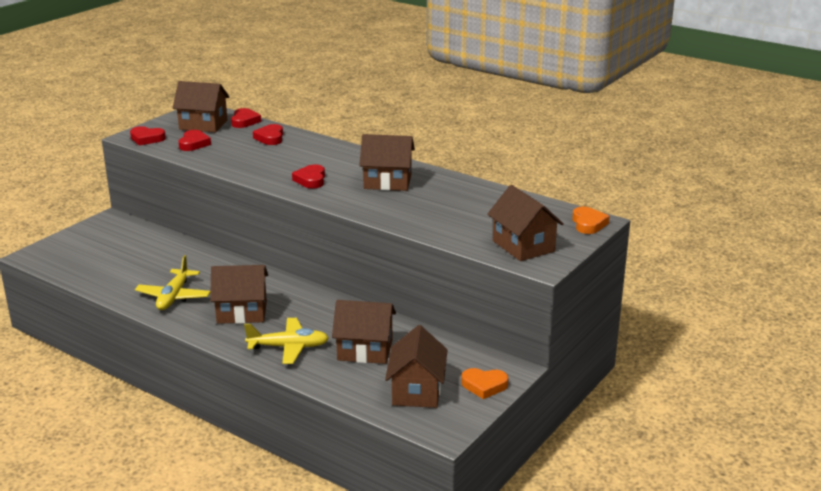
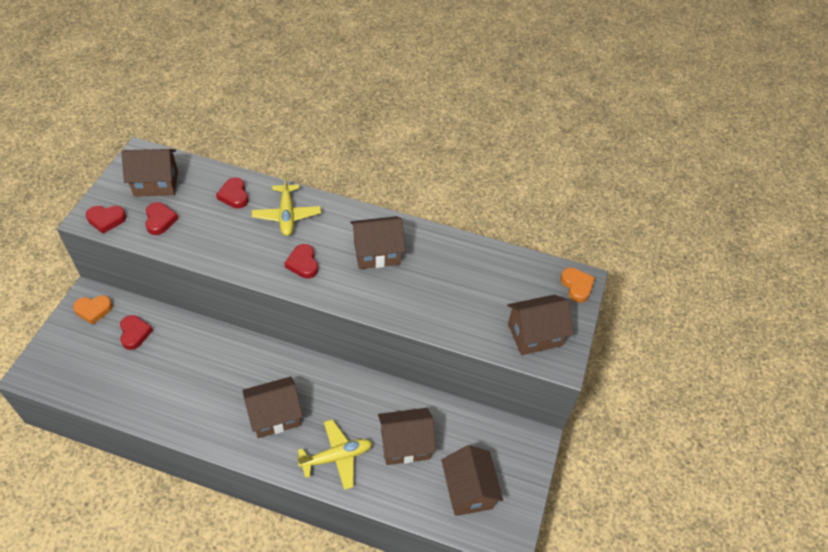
camera: 20 degrees left, 25 degrees up
yellow plane [135,255,211,310] -> yellow plane moved to [252,173,321,236]
red heart [231,108,261,128] -> red heart moved to [120,315,153,350]
orange heart [461,368,508,399] -> orange heart moved to [73,295,113,325]
brown house [487,185,564,261] -> brown house turned 60 degrees counterclockwise [507,295,574,355]

